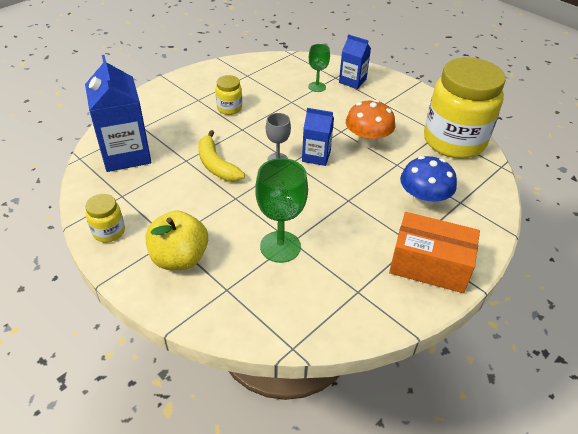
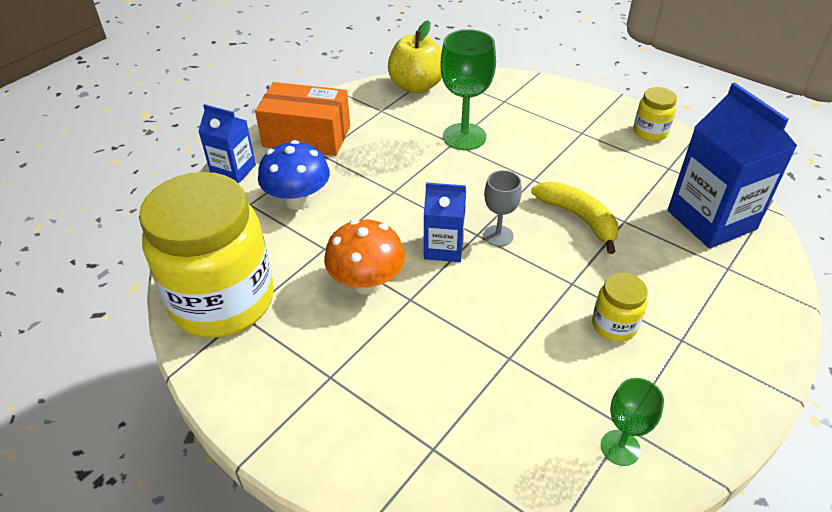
camera: 175 degrees right, 0 degrees up
yellow apple [146,210,208,270] -> yellow apple moved to [388,20,442,93]
green goblet [308,44,330,92] -> green goblet moved to [601,378,664,466]
blue carton [339,34,371,89] -> blue carton moved to [198,104,256,184]

